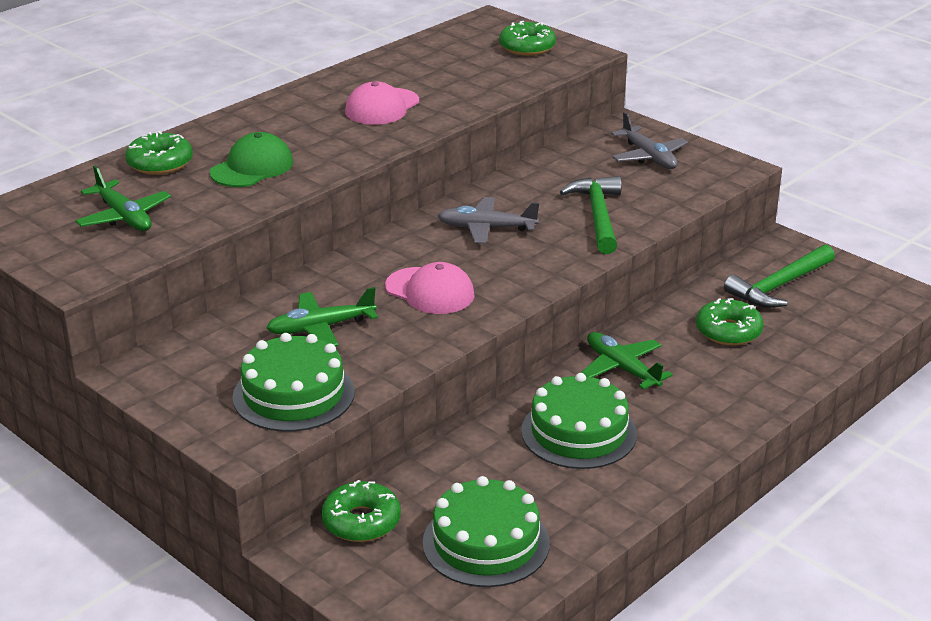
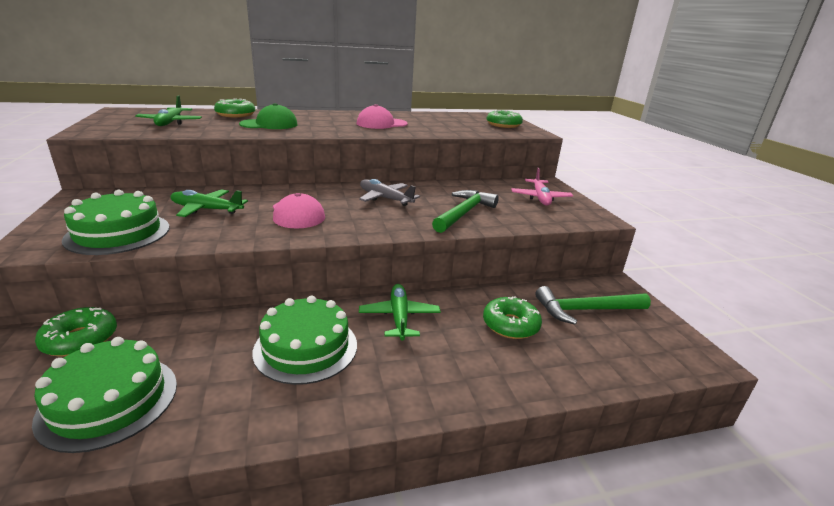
camera: 30 degrees right, 5 degrees down
grey plane [611,112,688,169] -> pink plane [511,168,573,206]

